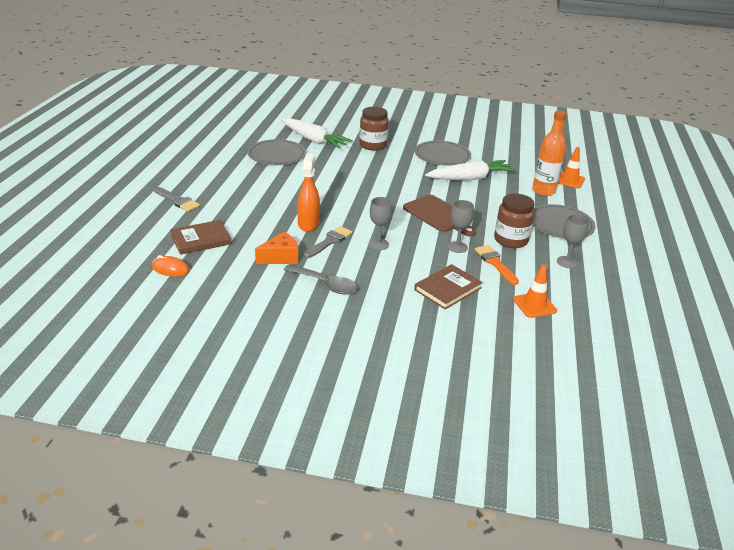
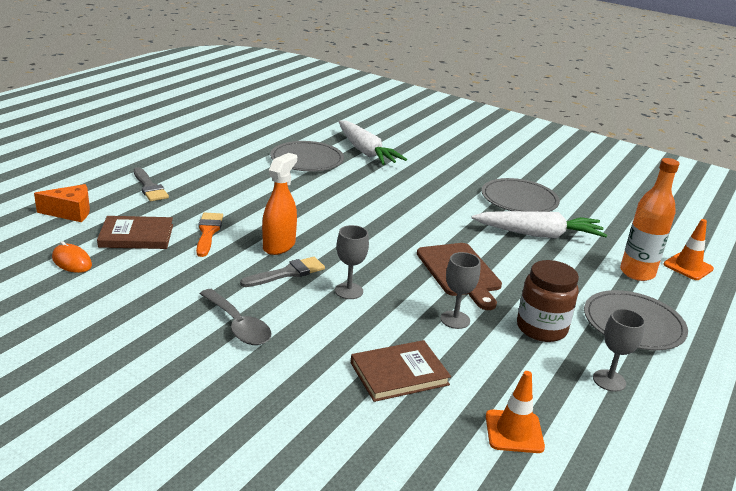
camera: 20 degrees right, 5 degrees down
orange cheese [255,232,298,264] -> orange cheese moved to [34,184,90,222]
brown jar [359,107,389,151] -> none
orange brush [475,245,519,285] -> orange brush moved to [196,213,223,257]

